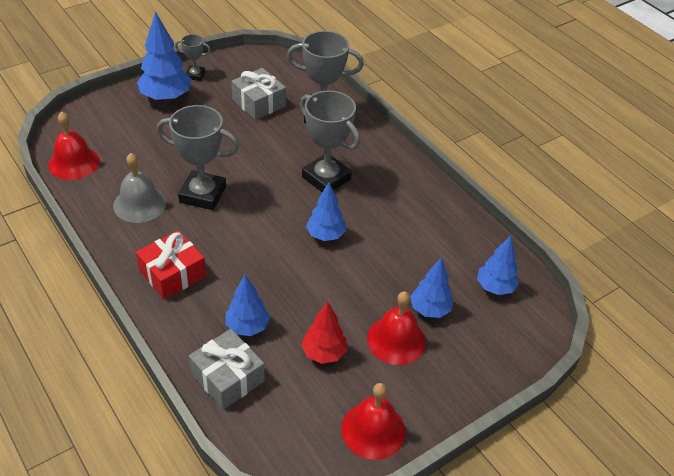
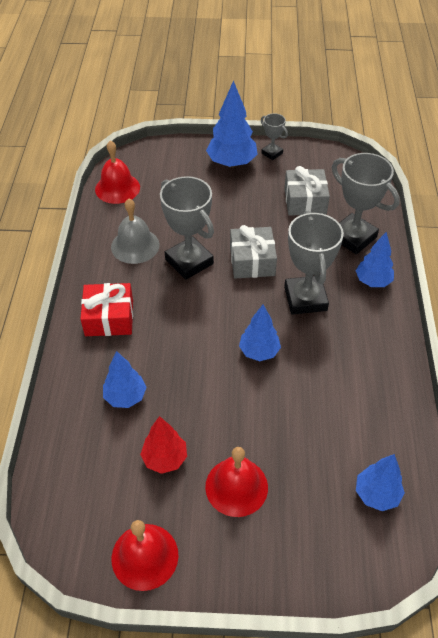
camera: 40 degrees right, 5 degrees up
grey gift [189,329,265,410] -> grey gift moved to [230,225,277,279]
blue tree [410,258,454,318] -> blue tree moved to [356,232,394,287]

